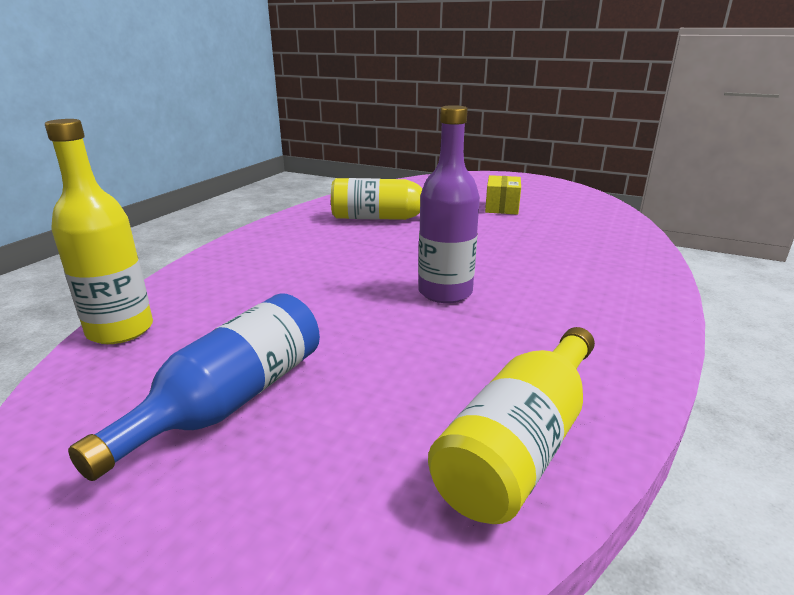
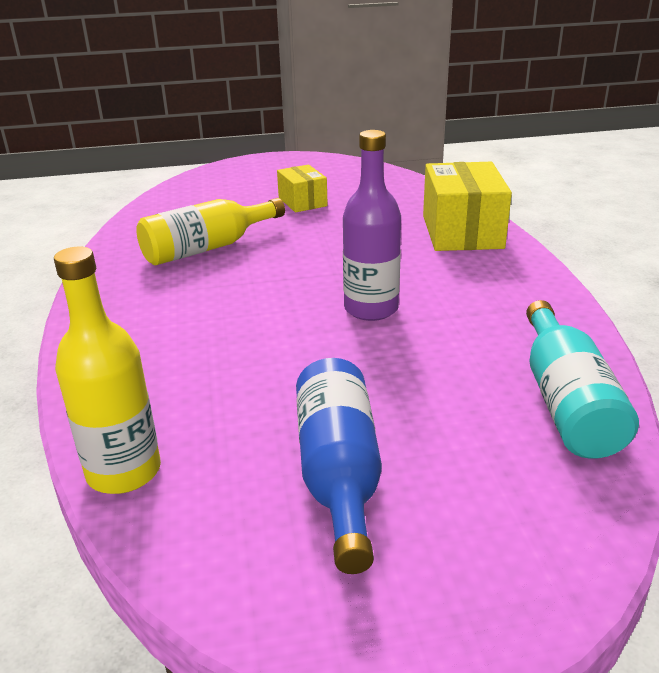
camera: 35 degrees left, 5 degrees up
yellow bottle [428,327,595,524] -> turquoise bottle [526,300,639,459]
none -> yellow box [423,162,512,251]

